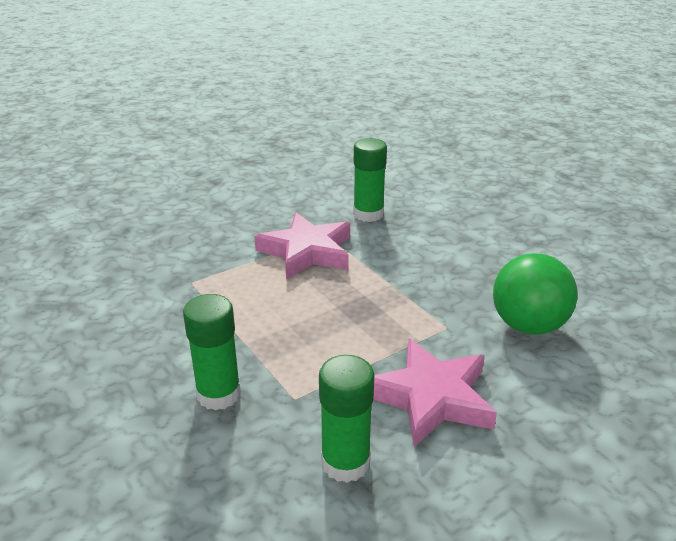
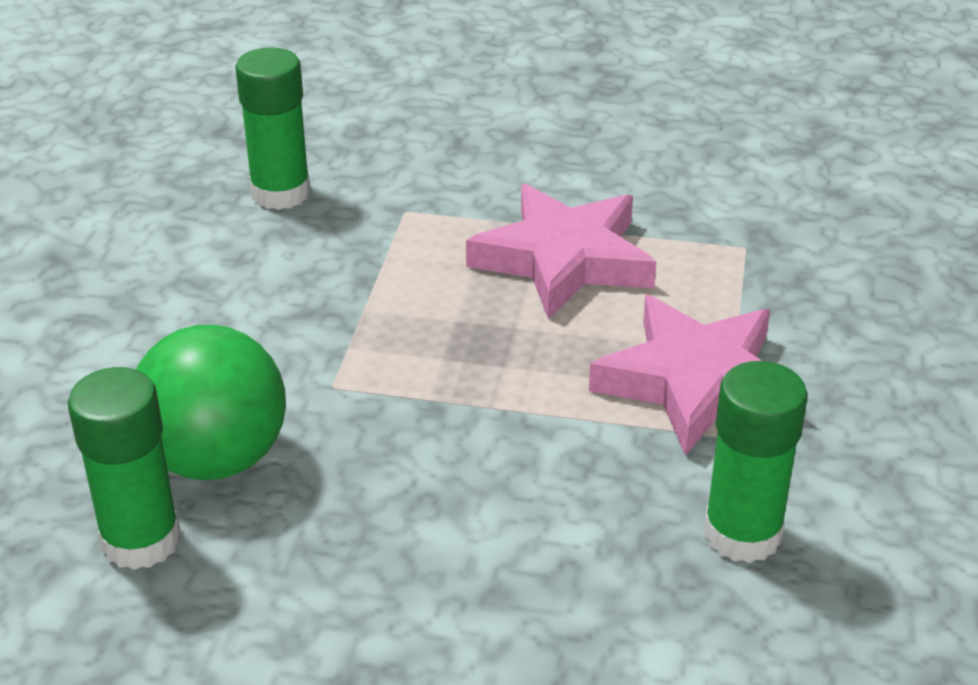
camera: 135 degrees right, 5 degrees up
green glue stick [183,294,241,410] -> green glue stick moved to [68,367,181,570]
pink star [373,338,497,447] -> pink star moved to [466,184,656,319]

